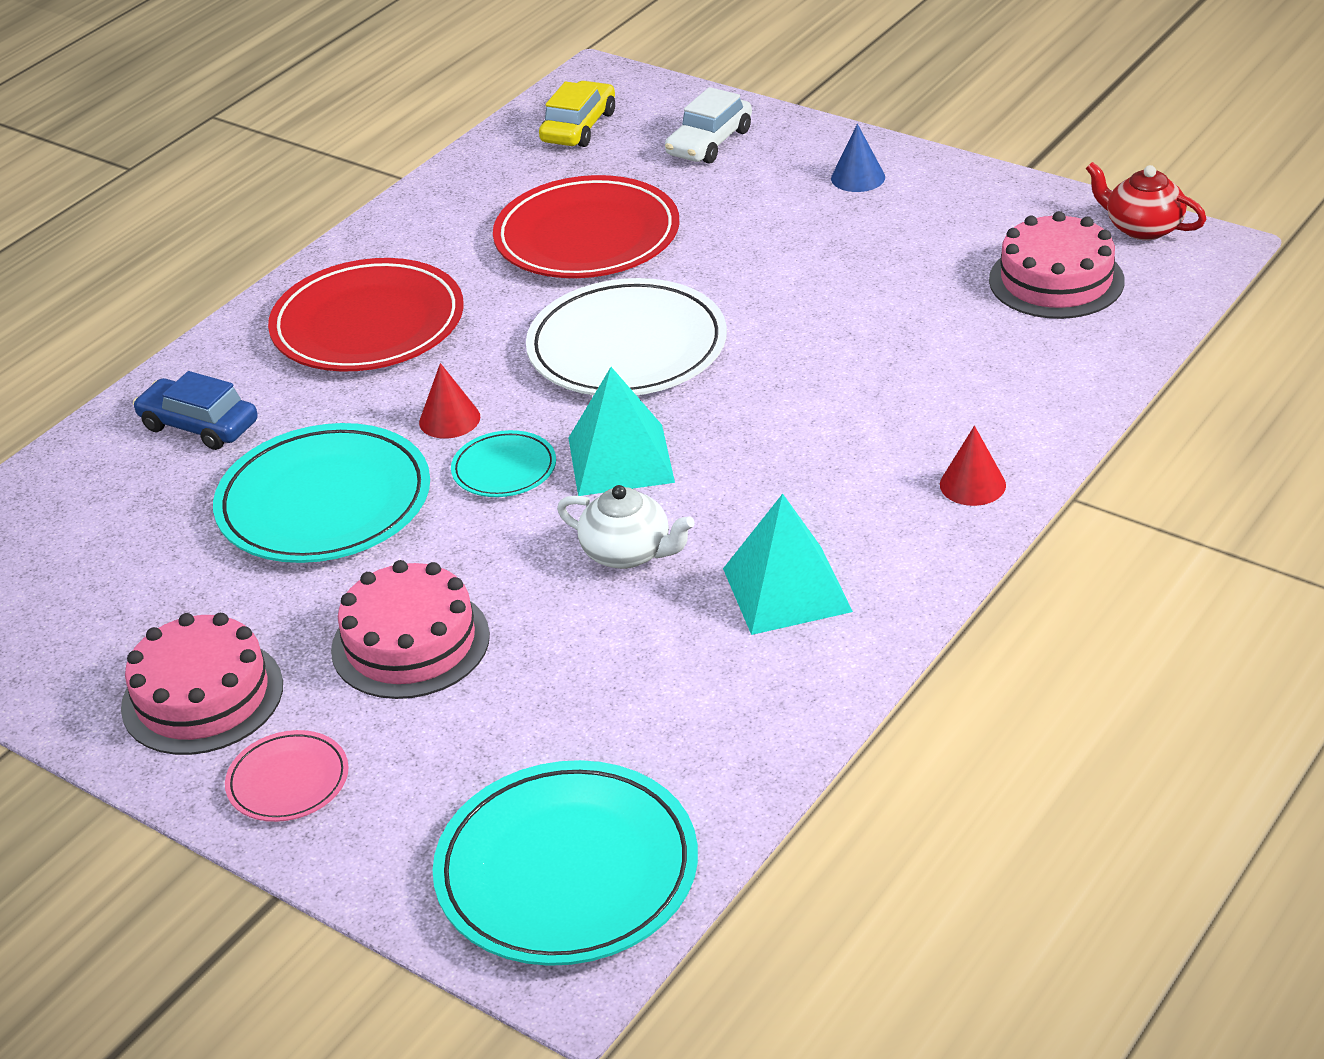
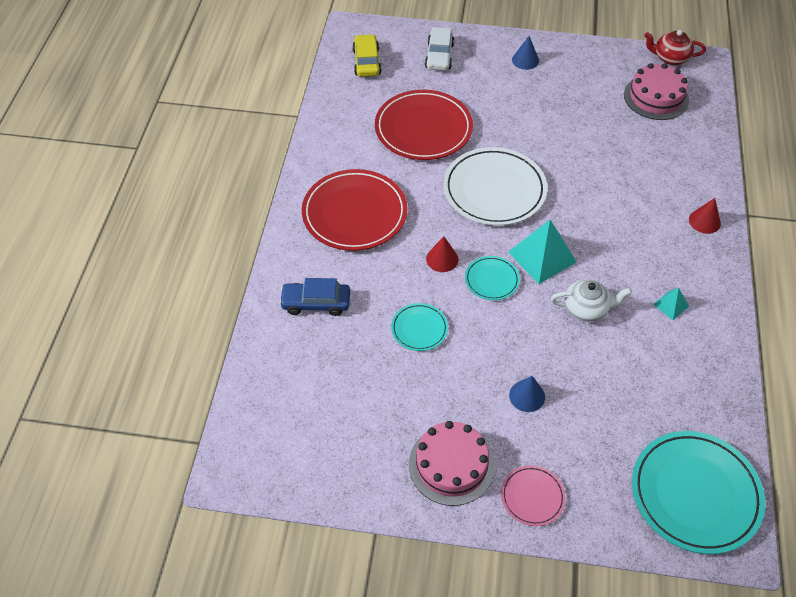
camera: 30 degrees left, 15 degrees up
turquoise plate [213,423,430,563] -> turquoise plate [391,303,448,351], size x0.49
pink cake [331,560,490,699] -> blue cone [509,376,545,412]
turquoise pyramid [723,494,853,635] -> turquoise pyramid [653,288,689,320], size x0.50

